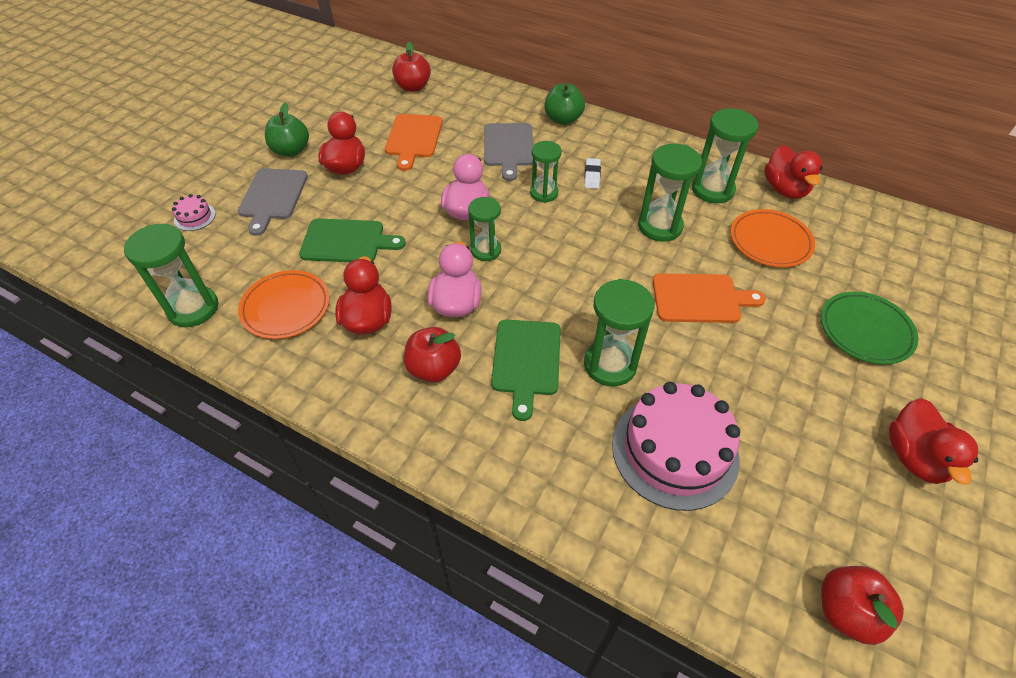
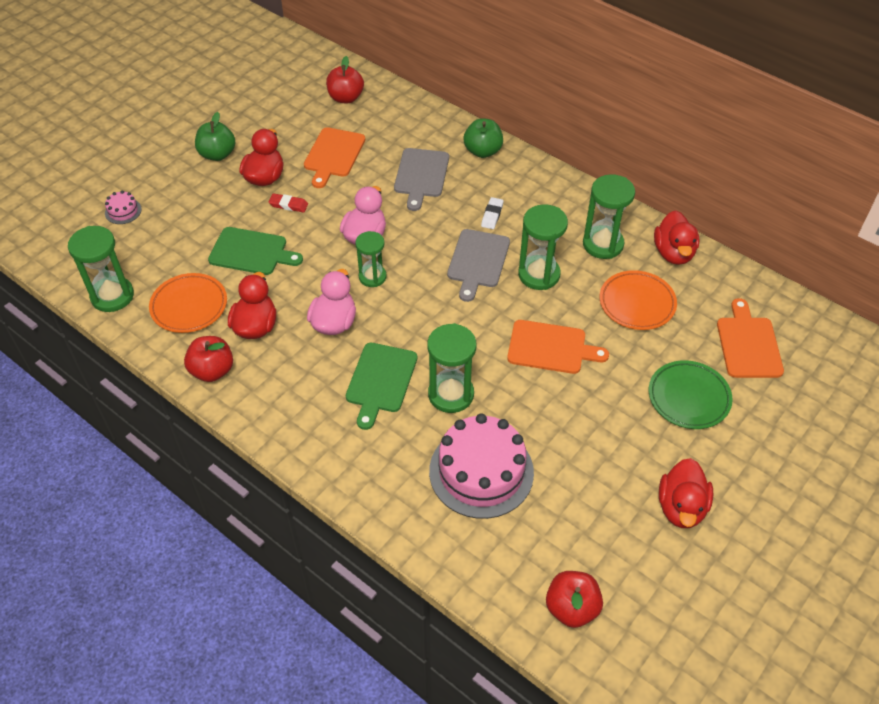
camera: 10 degrees right, 0 degrees up
grey cutting board [238,168,308,236] -> grey cutting board moved to [447,229,510,302]
red apple [404,327,461,382] -> red apple moved to [184,336,233,382]
green hourglass [530,141,562,203] -> none
none -> red eraser [269,193,308,212]
none -> orange cutting board [717,298,784,378]

